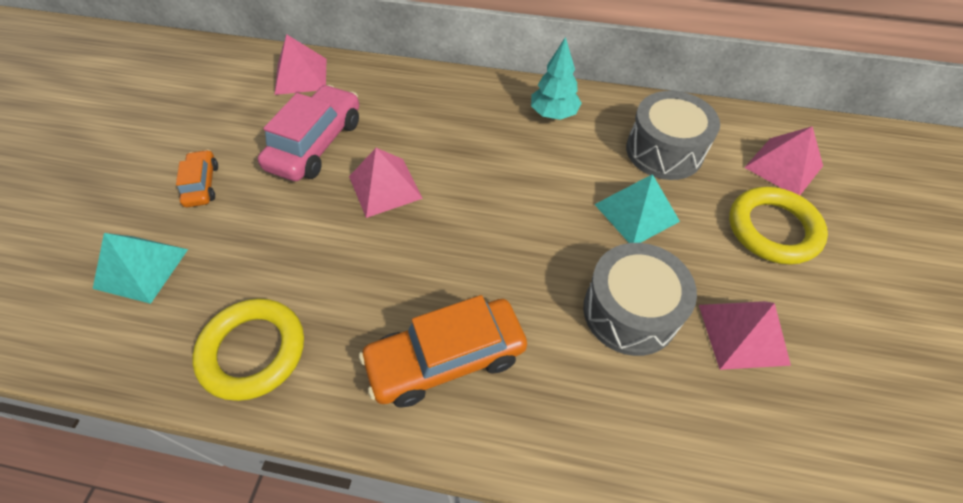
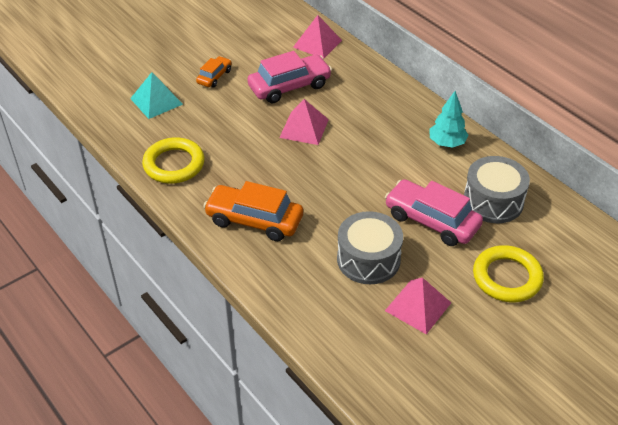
camera: 40 degrees right, 10 degrees down
turquoise pyramid [594,174,680,243] -> pink car [385,179,483,246]
pink pyramid [744,126,823,195] -> none

